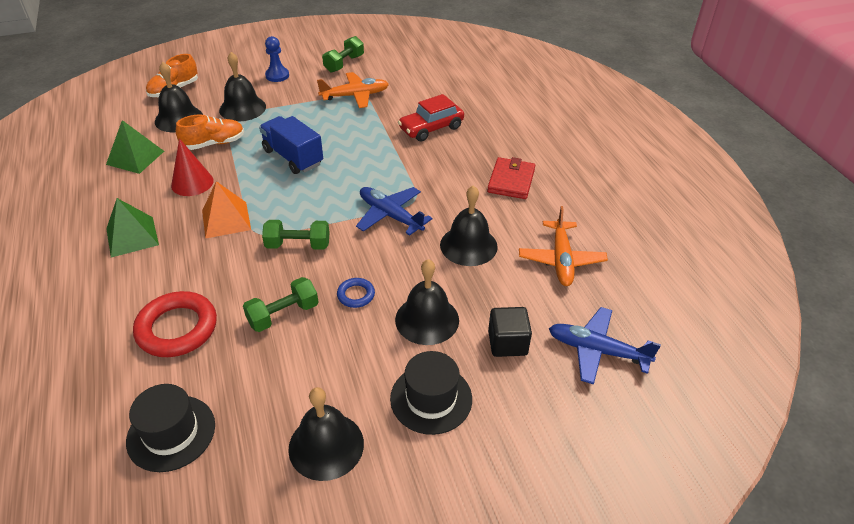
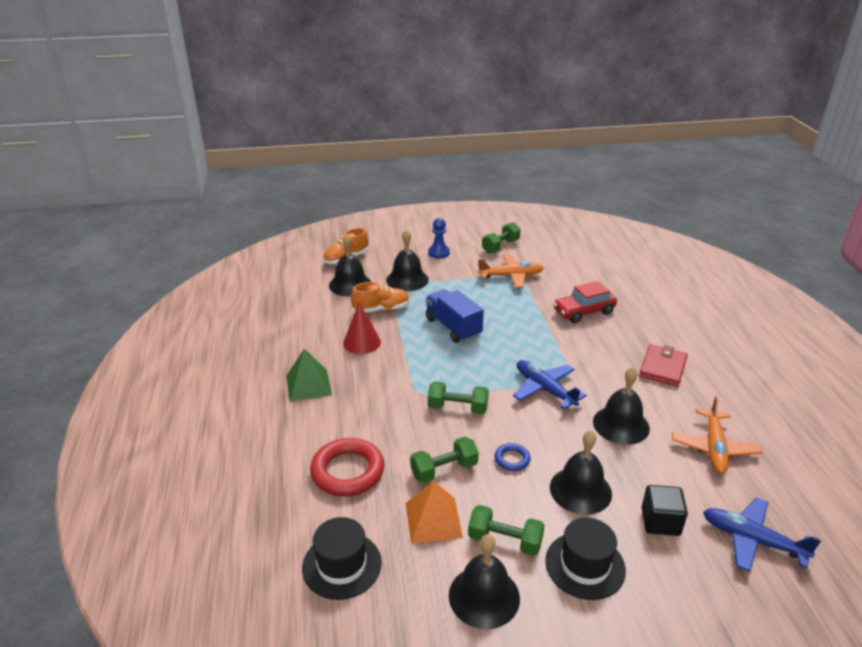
camera: 10 degrees right, 10 degrees down
green pyramid [106,120,164,174] -> none
orange pyramid [202,181,251,239] -> orange pyramid moved to [406,481,463,544]
none -> green dumbbell [468,505,545,556]

